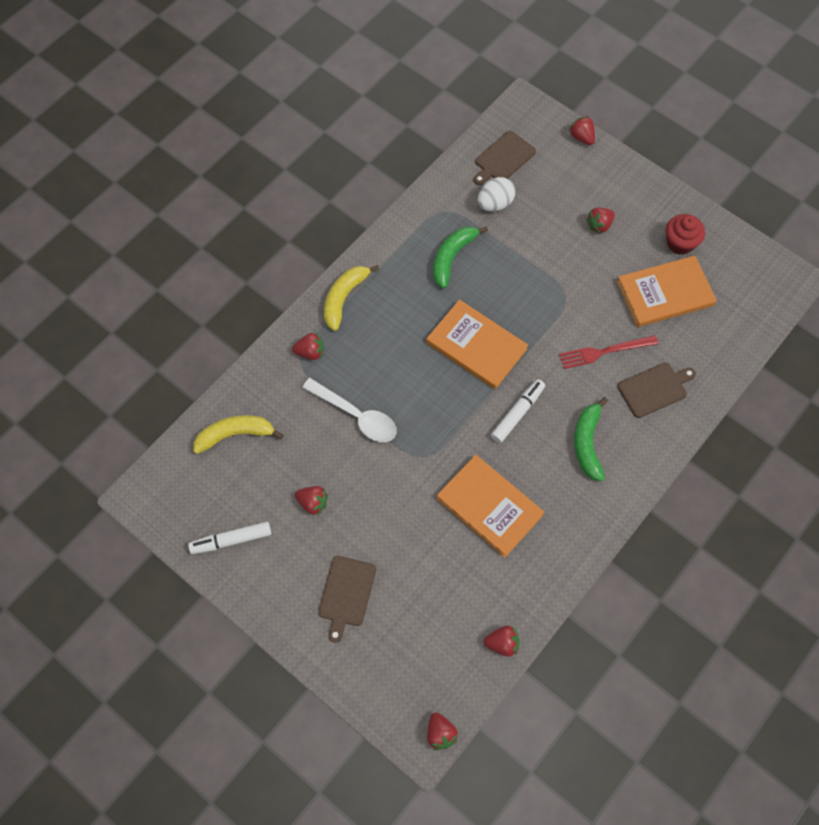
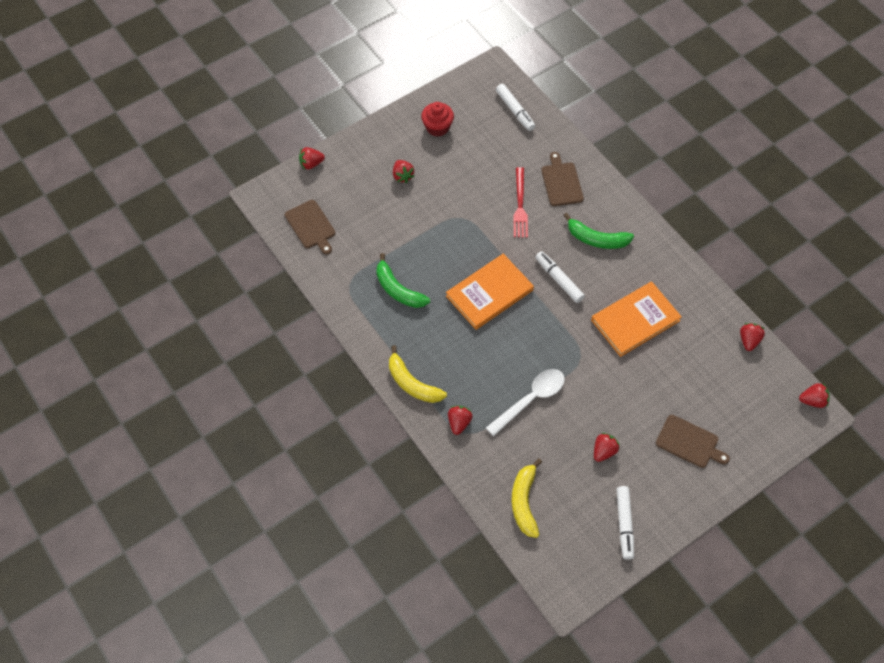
camera: 75 degrees left, 5 degrees down
white egg [478,177,515,211] -> none
orange book [617,256,717,327] -> none
none -> white marker [496,84,535,131]

